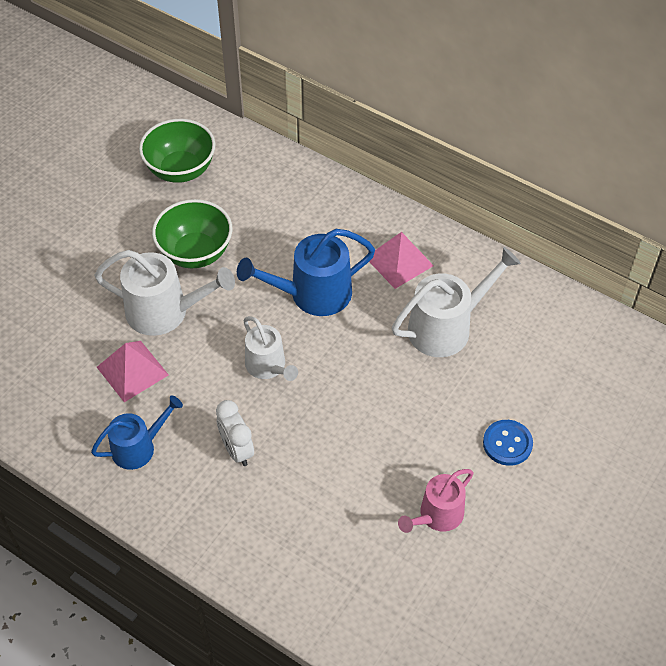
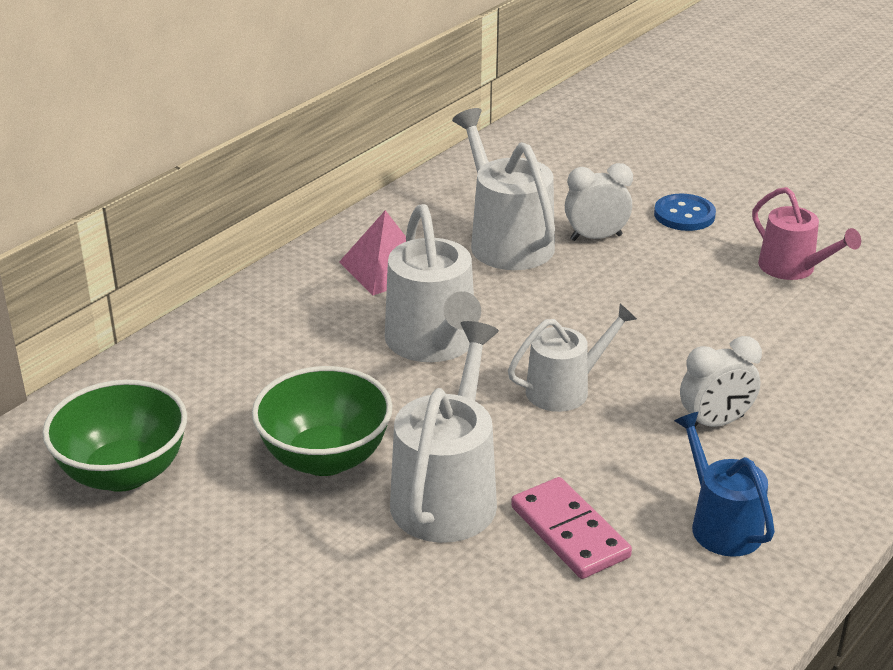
camera: 85 degrees left, 20 degrees down
pink pyramid [97,341,169,402] -> pink domino [511,477,632,579]
blue watering can [237,229,375,316] -> white watering can [385,204,481,362]
none -> white clock [565,163,633,241]

